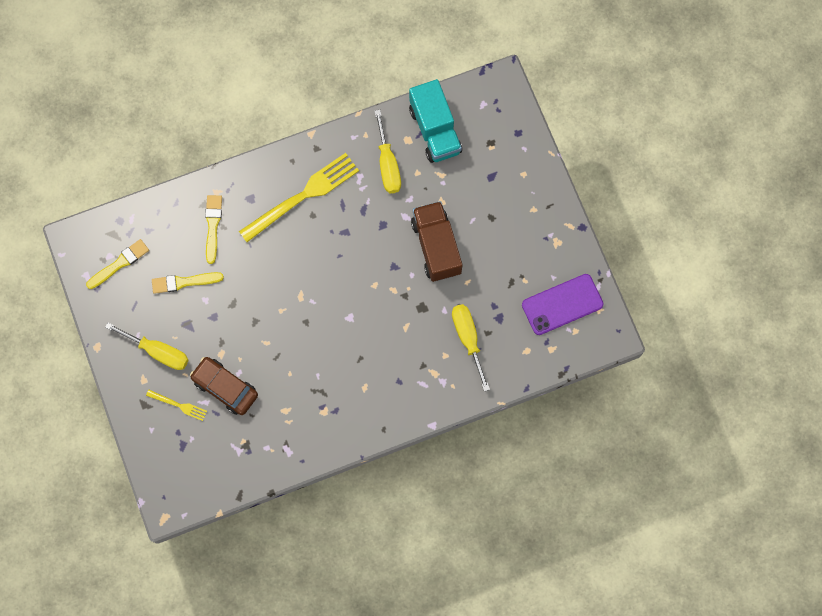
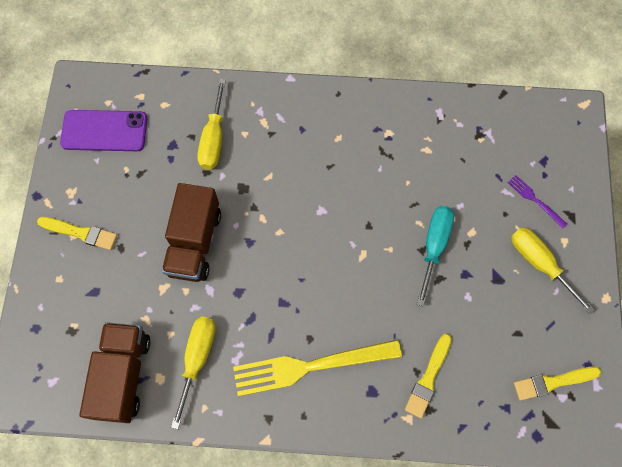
camera: 155 degrees left, 5 degrees down
yellow fork [146,390,207,421] -> purple fork [508,175,567,229]
yellow brush [152,272,224,294] -> yellow brush moved to [37,217,117,250]
brown car [190,357,258,415] -> none
turquoise truck [409,79,462,163] -> brown truck [79,322,150,423]
none -> turquoise screwdriver [417,206,454,307]

